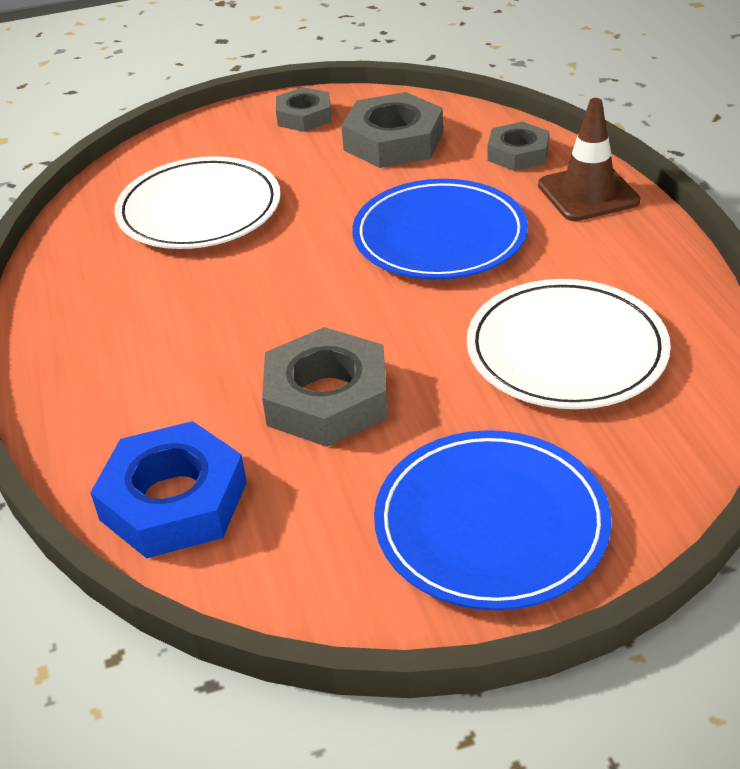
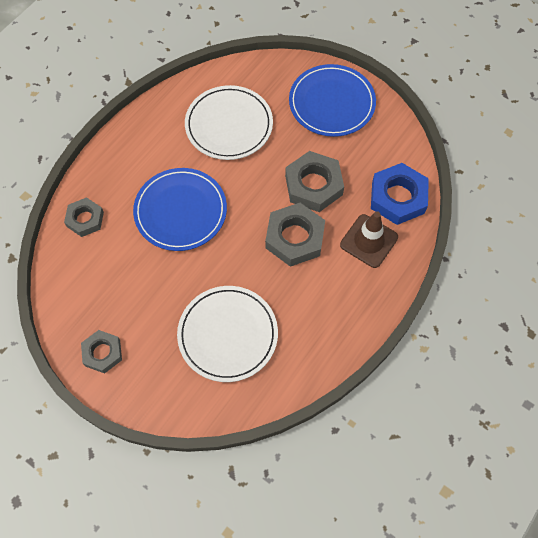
camera: 130 degrees left, 25 degrees up
grey nut [341,92,443,168] -> grey nut moved to [265,203,325,267]
brown traffic cone [538,98,640,221] -> brown traffic cone moved to [340,211,398,268]

